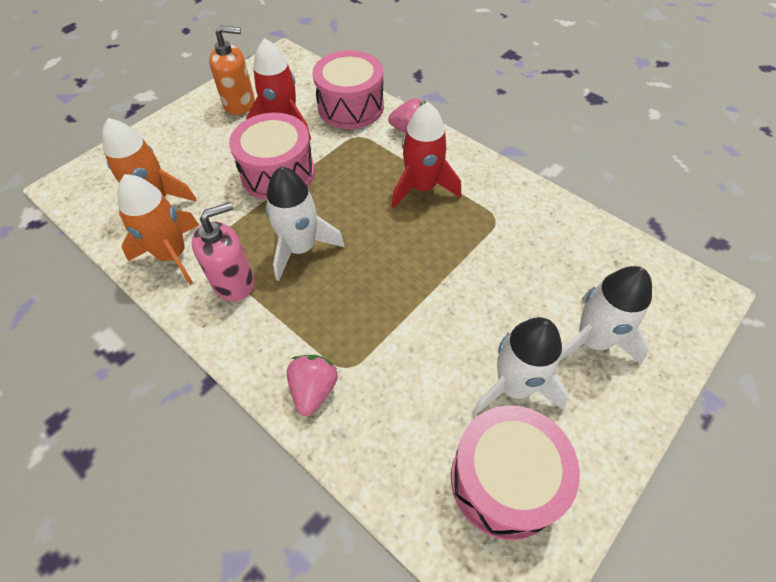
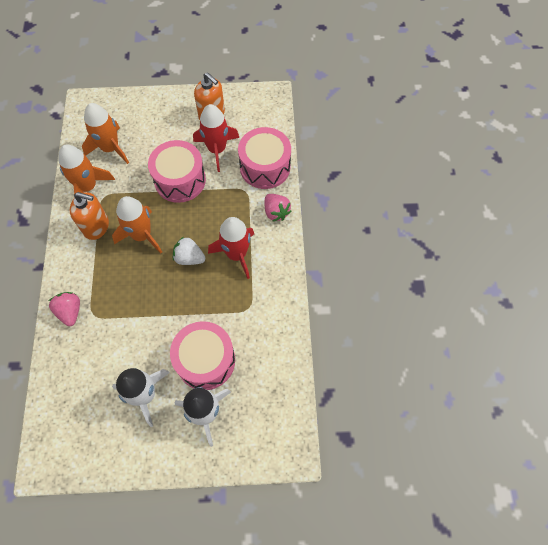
camera: 45 degrees right, 10 degrees up
pink soap dispenser [192,202,254,301] -> orange soap dispenser [69,192,109,240]
white rocket [265,166,344,281] -> orange rocket [112,196,162,254]
pink strawberry [287,355,338,416] -> pink strawberry turned 75 degrees counterclockwise [49,292,80,326]
pink drum [451,405,580,540] -> pink drum moved to [170,321,235,390]
none -> white strawberry [173,237,205,265]

